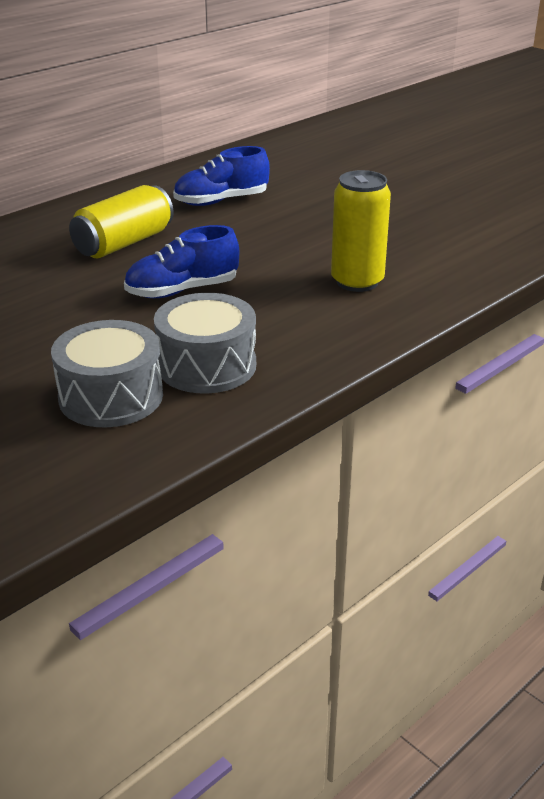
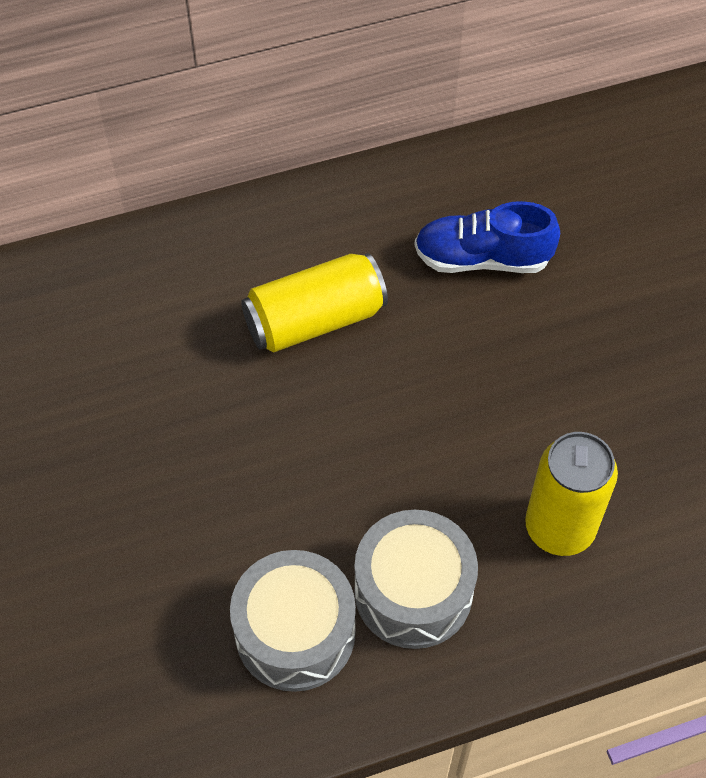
camera: 25 degrees right, 25 degrees up
grey drum [51,320,163,427] -> grey drum moved to [354,510,478,649]
blue shoe [124,225,239,298] -> none

